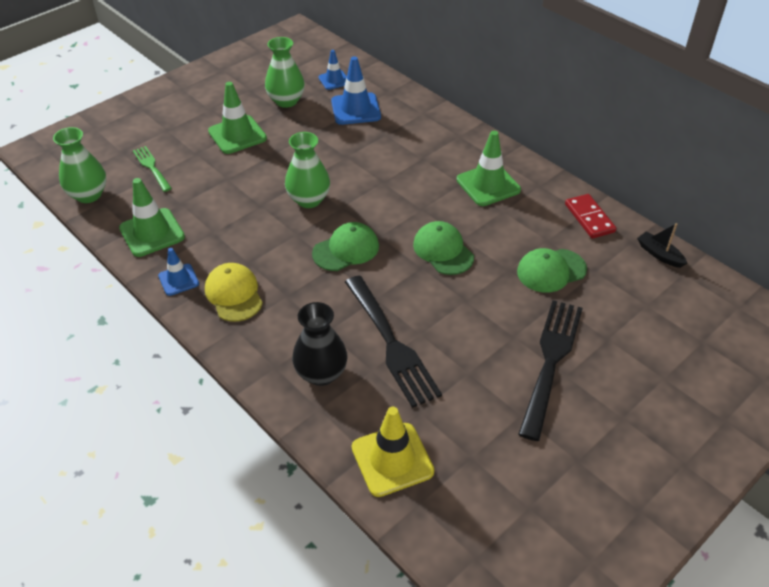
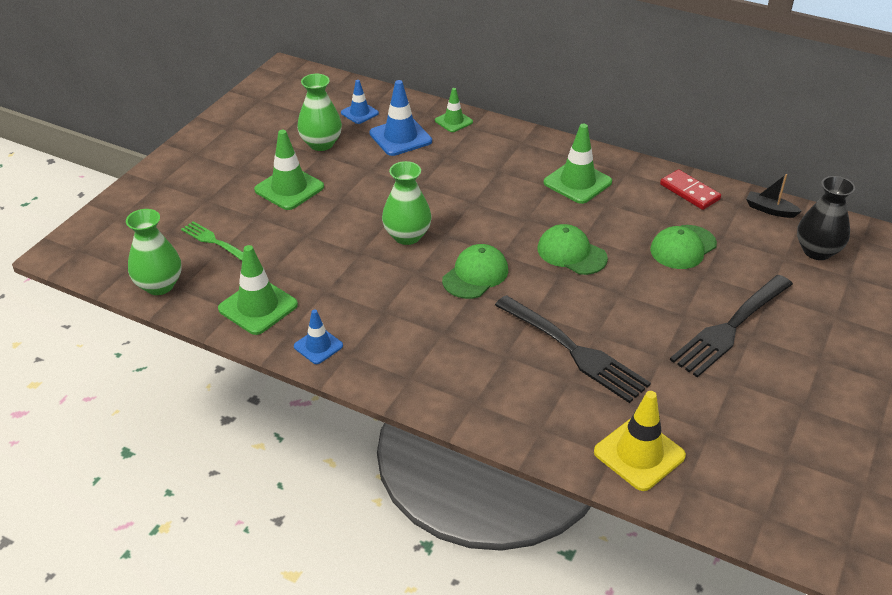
camera: 20 degrees left, 5 degrees down
yellow cap [205,263,263,322] -> none
black vase [292,302,348,386] -> black vase moved to [797,176,855,260]
black fork [518,300,583,441] -> black fork turned 135 degrees counterclockwise [670,275,793,377]
none -> green traffic cone [435,88,473,132]

